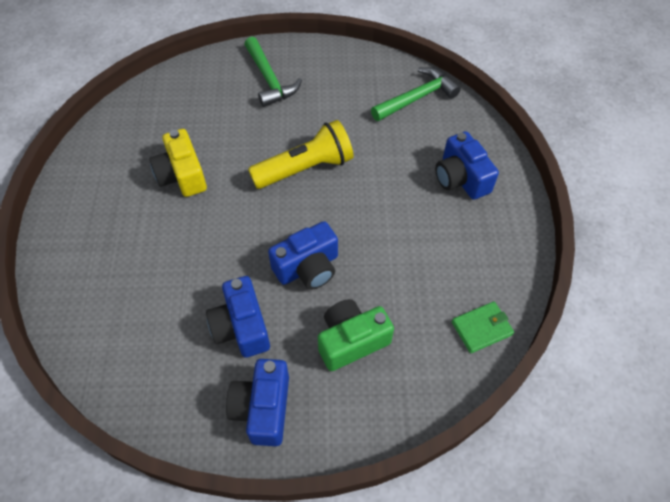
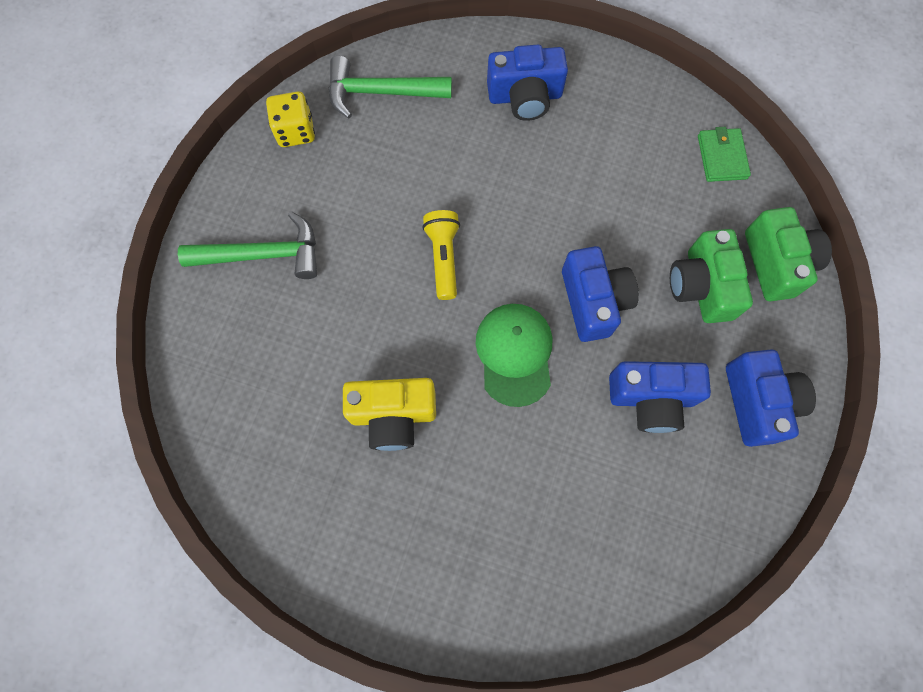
camera: 70 degrees left, 15 degrees up
blue camera [226,359,289,446] -> blue camera turned 120 degrees counterclockwise [726,350,816,447]
yellow flashlight [248,120,354,189] -> yellow flashlight [422,210,460,300], size x0.62
green hammer [371,67,461,121] -> green hammer turned 75 degrees counterclockwise [329,56,452,118]
none -> yellow dice [266,91,315,147]
none -> green cap [476,304,552,407]
none -> green camera [745,207,832,301]

